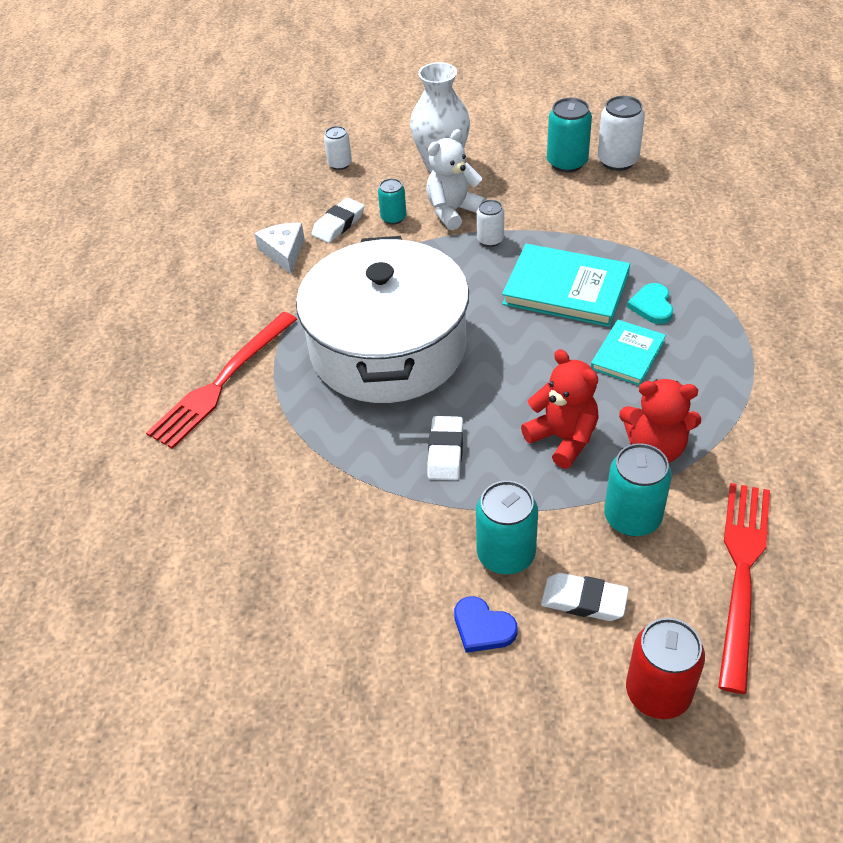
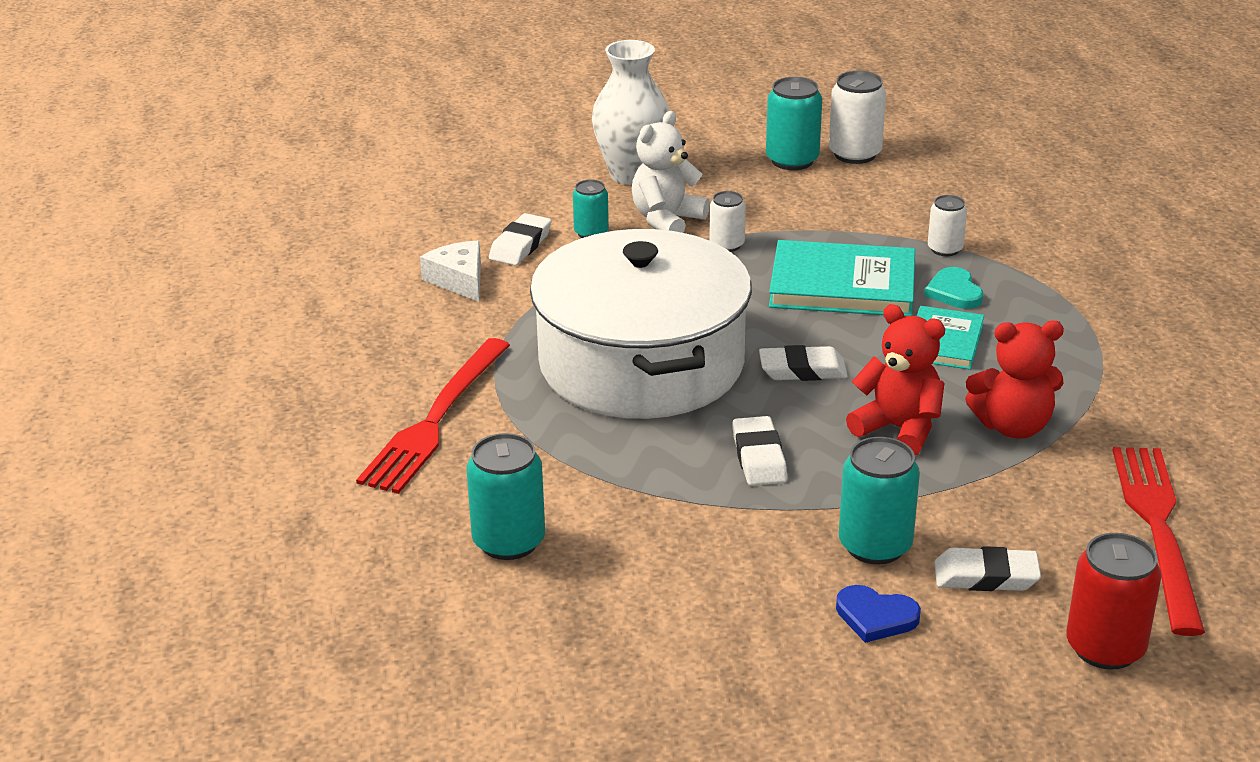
camera: 15 degrees left, 15 degrees down
white can [324,126,352,170] -> white can moved to [928,195,967,256]
turquoise can [604,443,672,537] -> turquoise can moved to [467,433,545,560]
none -> white eraser [759,345,848,381]

